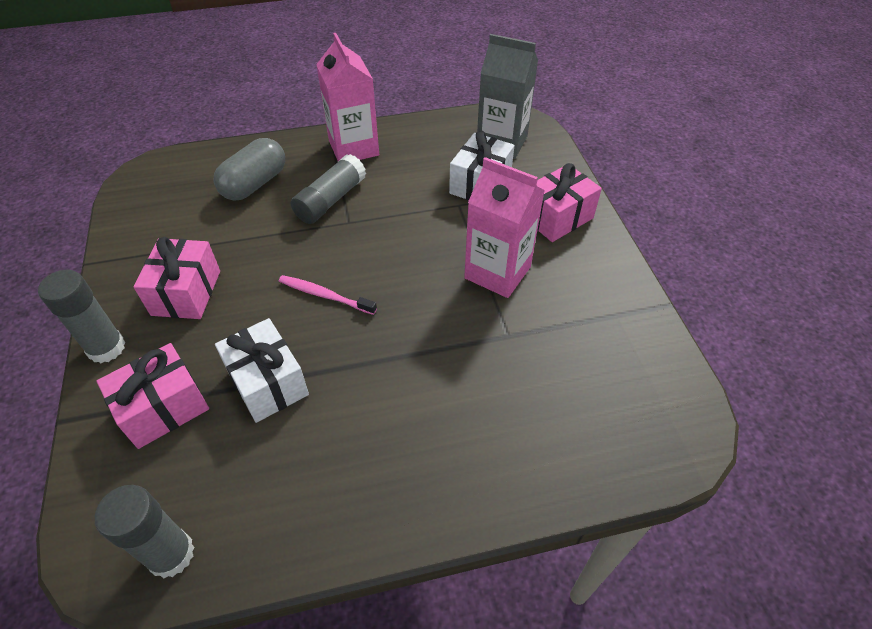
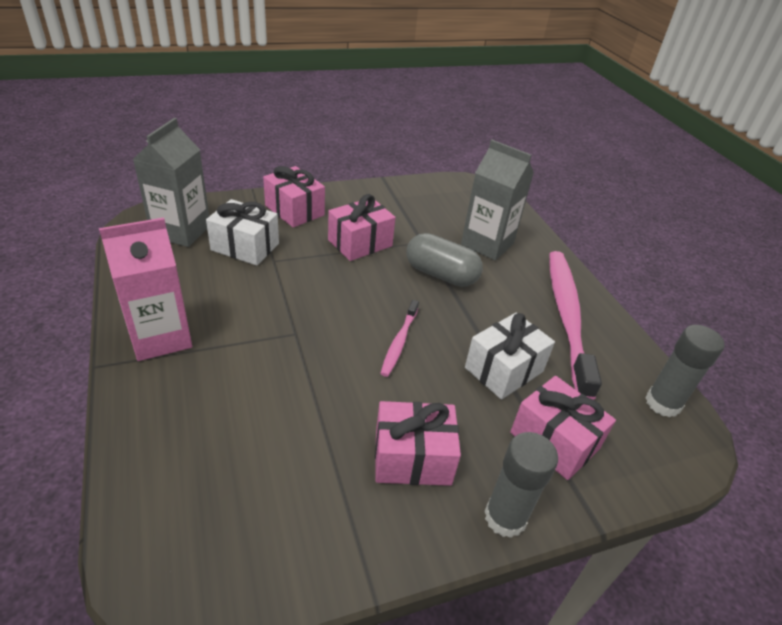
camera: 100 degrees left, 10 degrees down
grey capsule [214,138,285,200] -> grey capsule moved to [407,233,483,287]
grey glue stick [291,154,366,224] -> none
pink carton [464,157,545,298] -> pink gift [328,194,396,261]
none -> grey carton [461,140,534,260]
none -> pink toothbrush [549,251,602,400]

